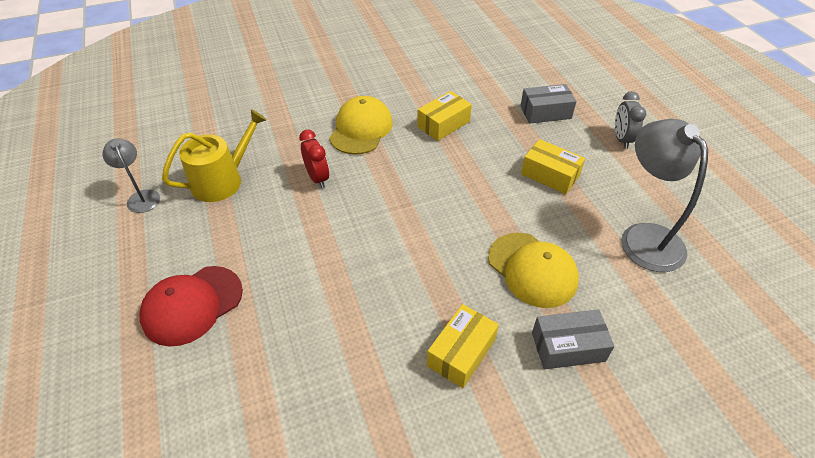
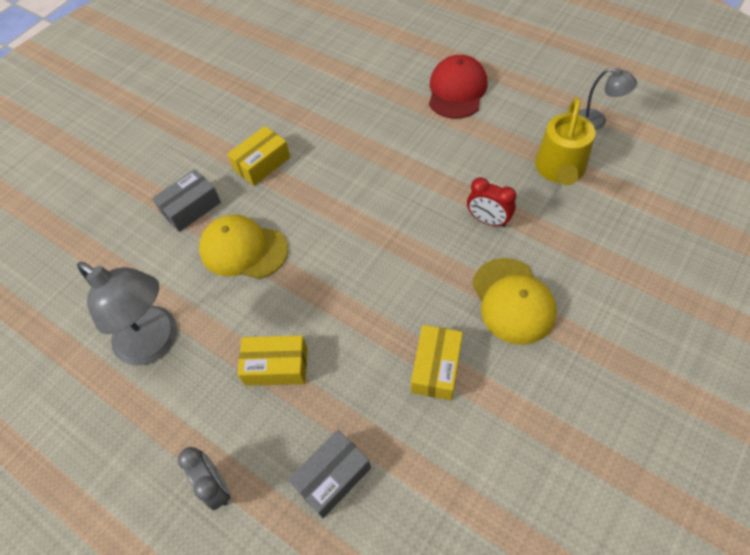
camera: 150 degrees right, 10 degrees up
yellow box [427,304,499,388] -> yellow box turned 45 degrees clockwise [227,126,290,186]

